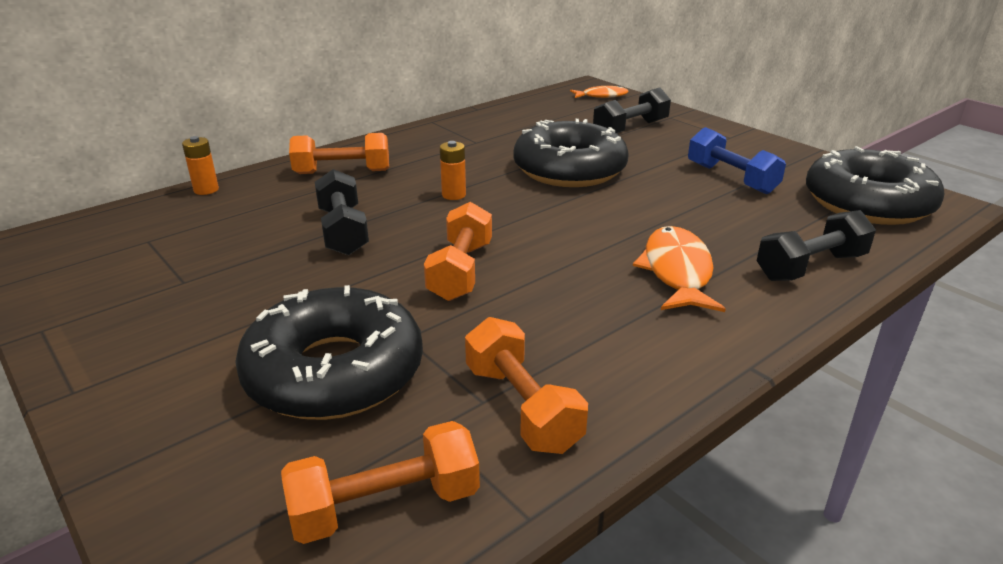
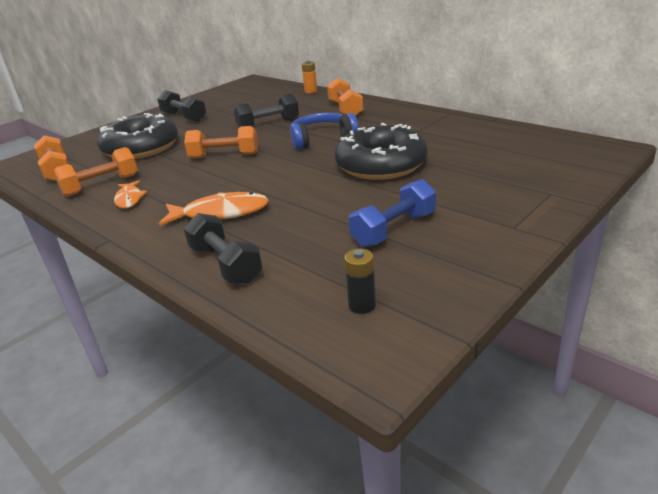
camera: 85 degrees right, 0 degrees up
orange battery [440,141,466,200] -> blue headphones [290,113,359,150]
orange fish [570,86,628,98] -> orange fish moved to [114,180,147,208]
black dumbbell [593,87,671,133] -> black dumbbell moved to [157,90,206,122]
black donut [806,146,945,225] -> black battery [344,249,376,314]

